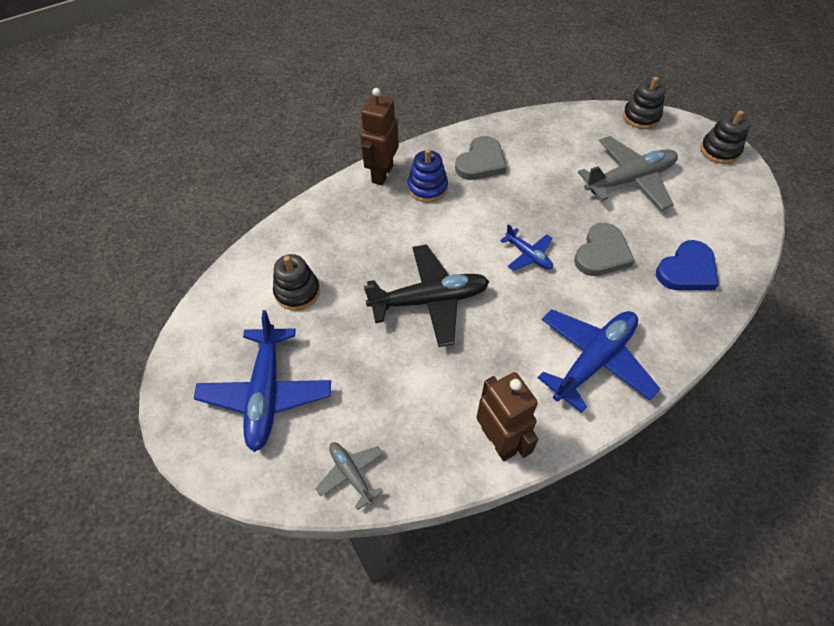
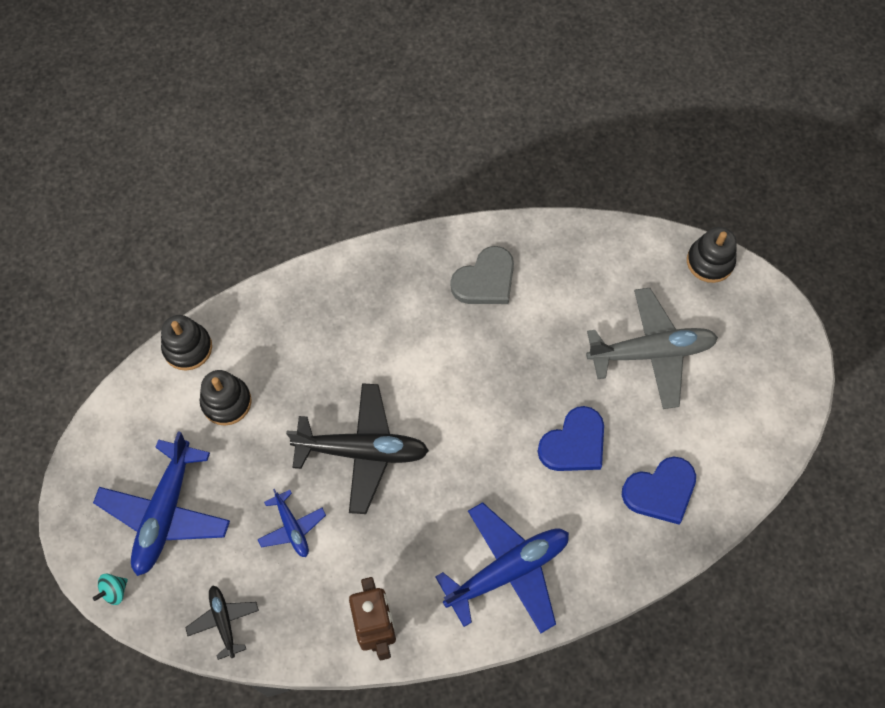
camera: 15 degrees right, 10 degrees up
grey plane [316,442,383,510] -> black plane [185,585,259,660]
brown robot [360,88,399,185] -> none
blue stacking toy [407,149,448,202] -> none
blue plane [500,224,553,271] -> blue plane moved to [257,489,326,557]
grey heart [574,223,635,276] -> blue heart [538,406,604,471]
black stacking toy [700,111,750,164] -> black stacking toy moved to [161,315,212,371]
none -> turquoise spinning top [93,574,128,605]

